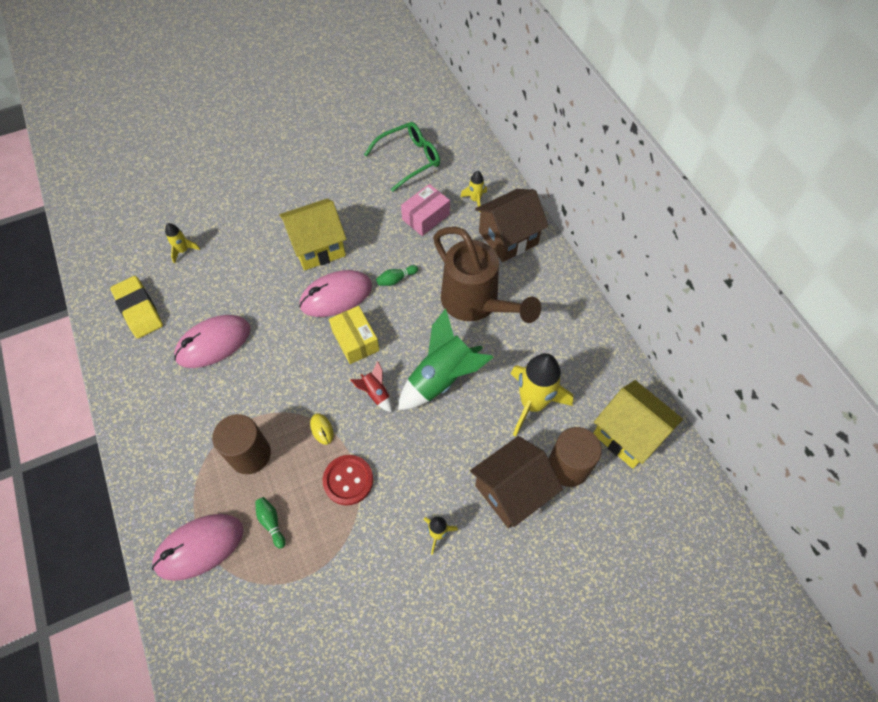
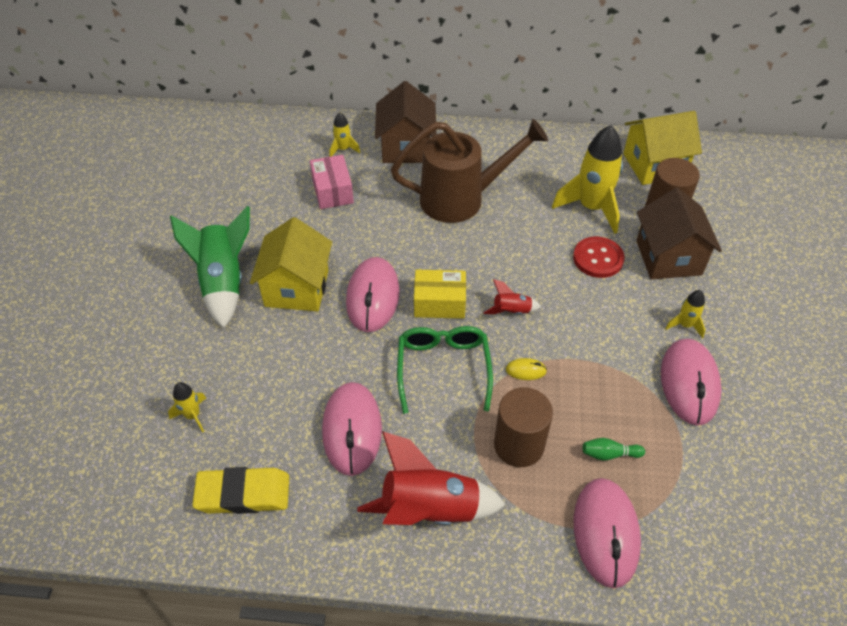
camera: 60 degrees left, 10 degrees down
red button [323,455,373,505] -> red button moved to [573,237,625,278]
green glasses [364,122,440,192] -> green glasses moved to [397,326,493,414]
green bowling pin [376,265,418,286] -> none
green rocket [398,308,493,410] -> green rocket moved to [170,206,250,328]
none -> red rocket [357,431,506,525]
none -> pink mouse [661,339,721,425]

